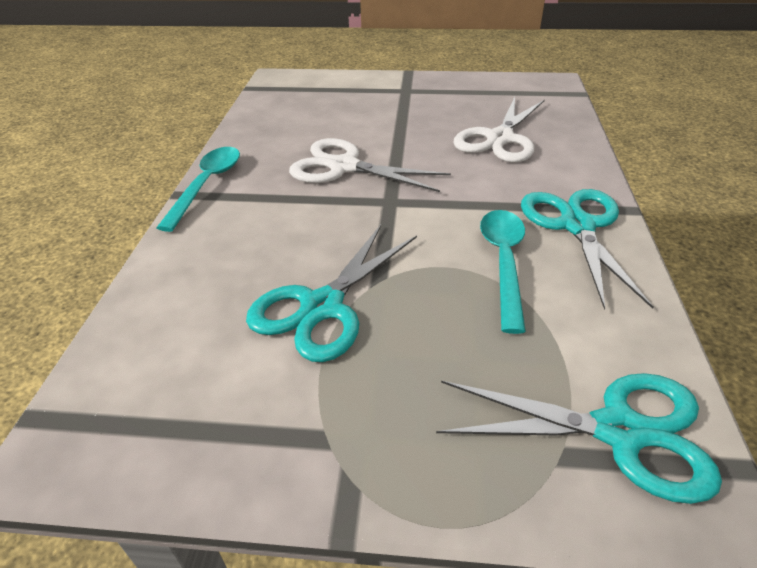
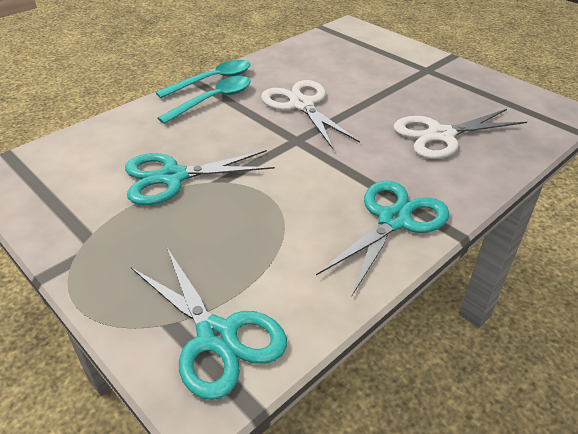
camera: 40 degrees right, 0 degrees up
turquoise spoon [480,210,526,334] -> turquoise spoon moved to [157,76,251,124]

